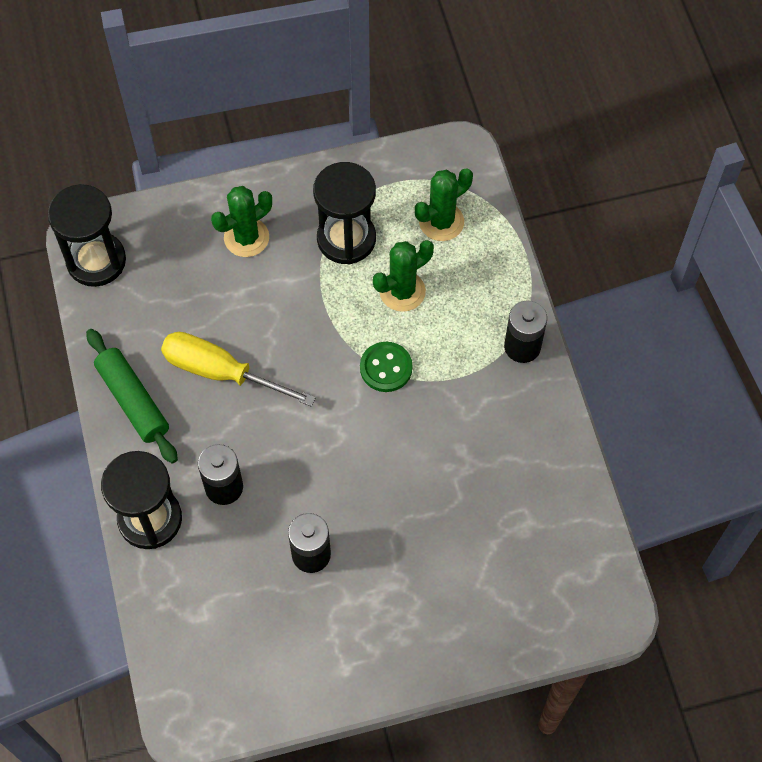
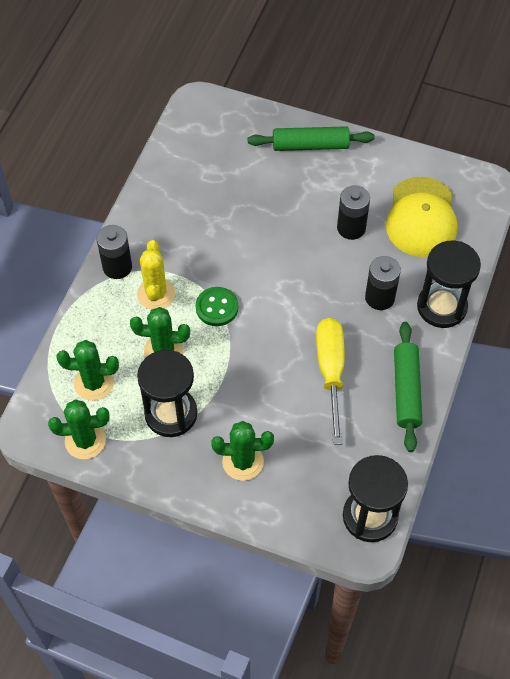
camera: 145 degrees left, 5 degrees down
yellow screwdriver [161,332,316,406] -> yellow screwdriver turned 150 degrees counterclockwise [316,318,345,445]
none -> green cactus [48,399,110,459]
none -> yellow cactus [137,240,175,310]
none -> green rolling pin [248,126,375,151]
none -> yellow cap [386,177,457,257]

